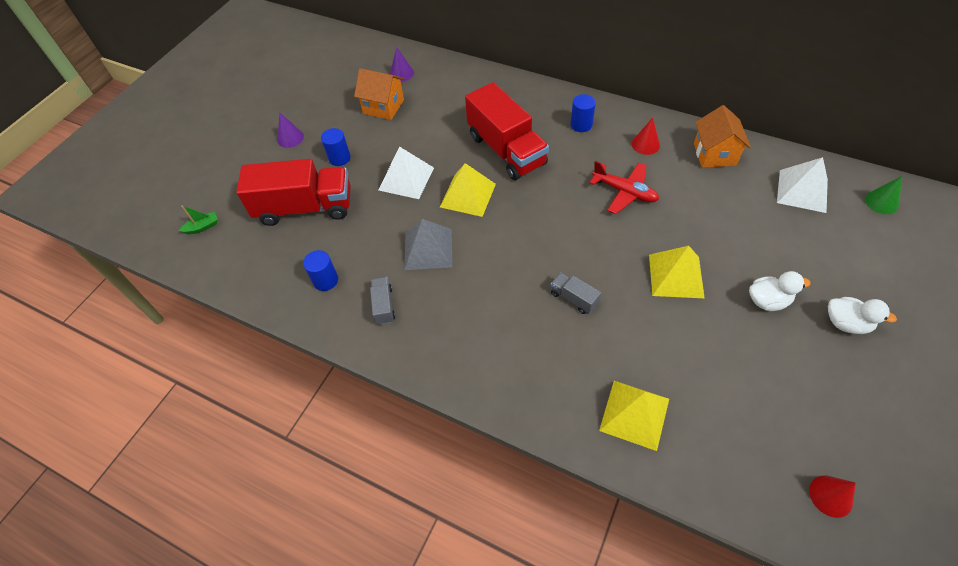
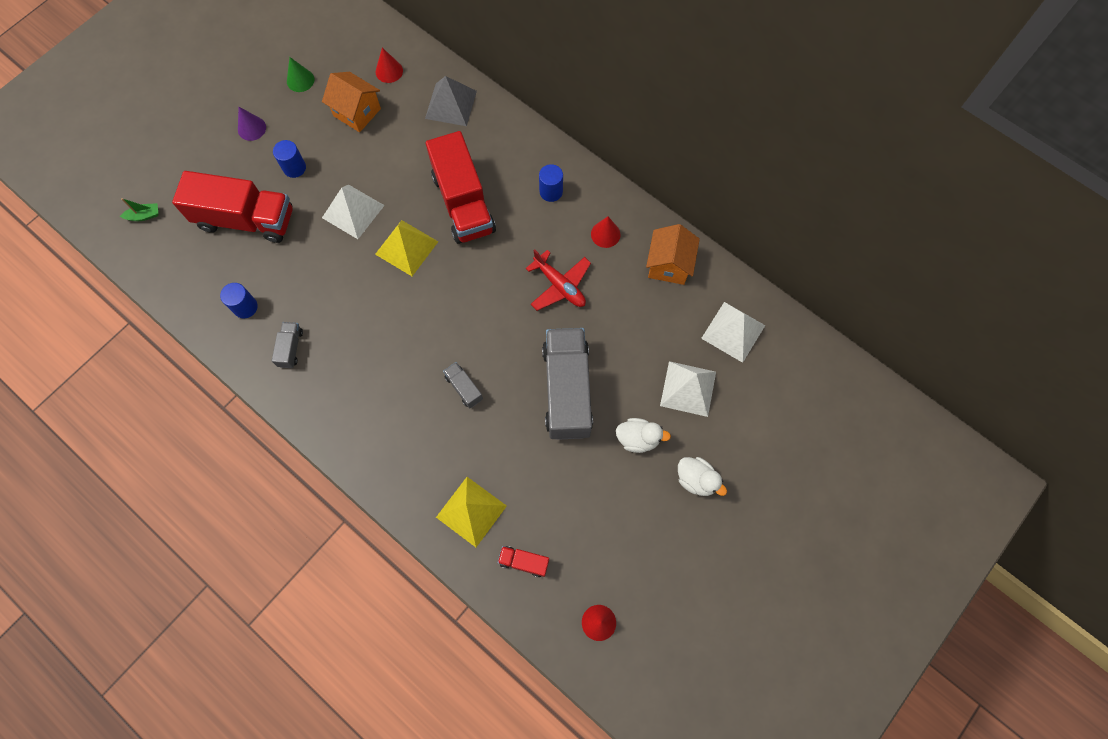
camera: 10 degrees right, 15 degrees up
purple cone [390,47,414,82] -> red cone [376,48,403,83]
grey pyramid [404,219,452,270] -> grey pyramid moved to [425,76,477,126]
yellow pyramid [649,246,705,298] -> grey truck [542,328,593,440]
green cone [865,176,903,214] -> green cone moved to [287,57,314,92]
none -> red truck [498,546,549,577]
none -> white pyramid [660,361,716,417]

